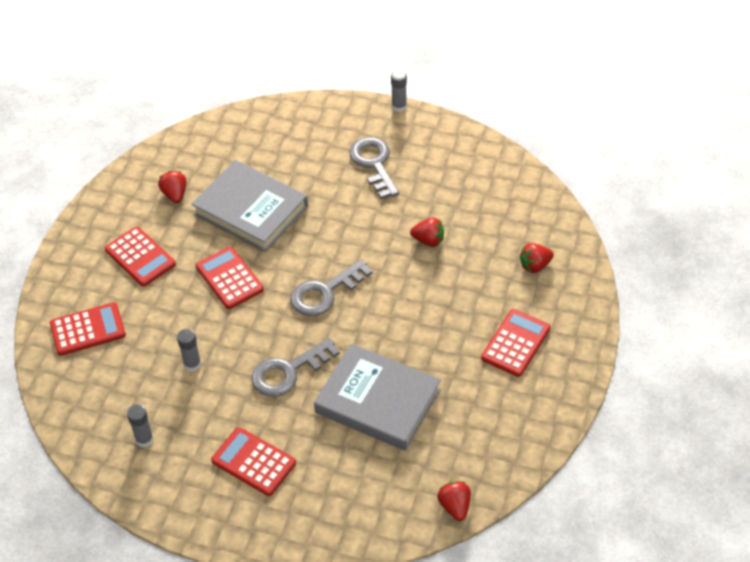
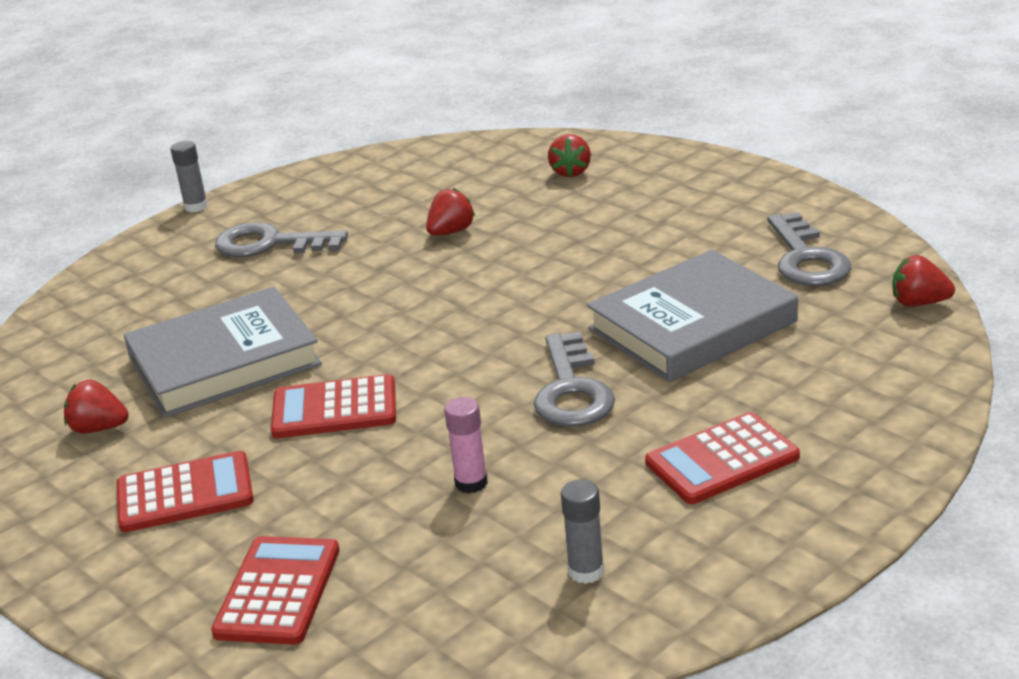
camera: 60 degrees left, 20 degrees down
grey glue stick [177,329,201,372] -> pink glue stick [444,397,488,493]
grey key [290,259,373,316] -> grey key moved to [767,212,851,286]
red calculator [481,309,550,377] -> none

